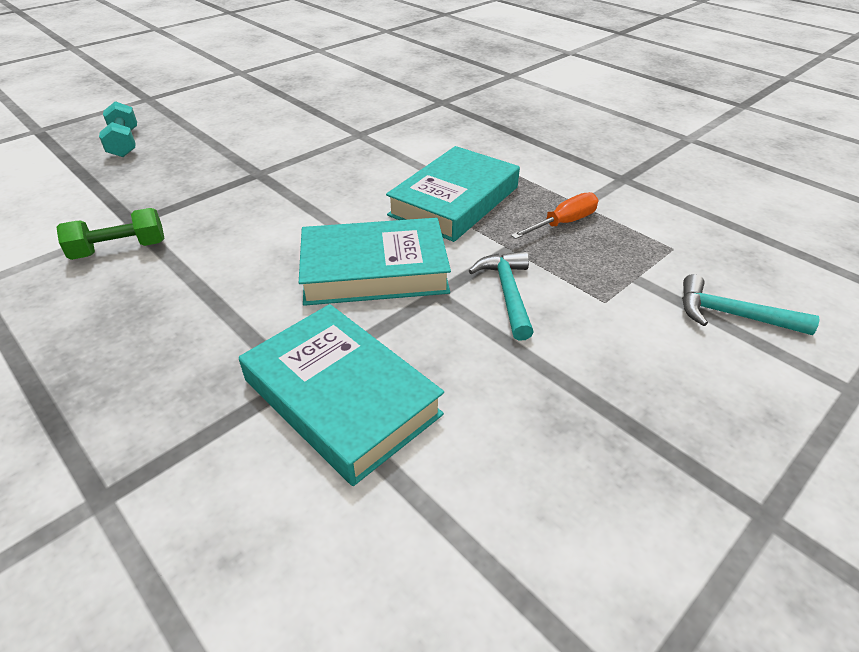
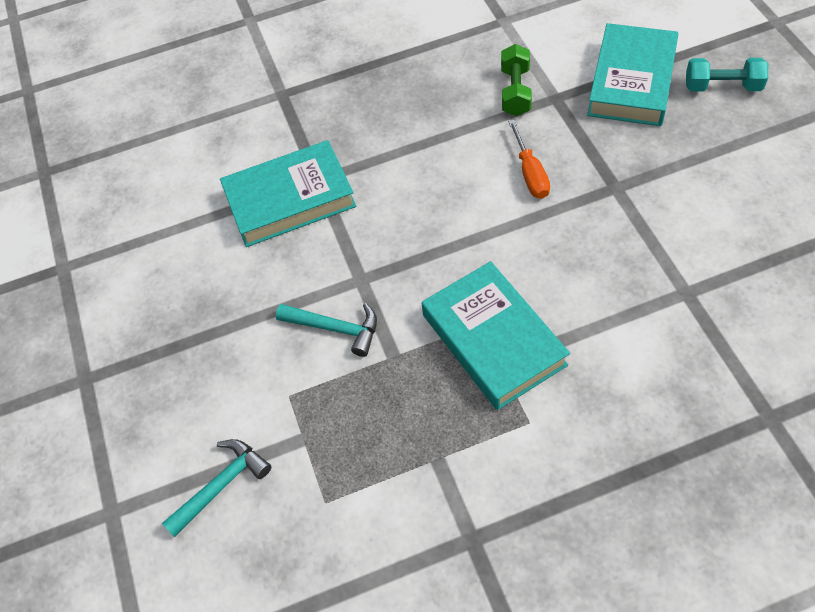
camera: 120 degrees right, 15 degrees up
turquoise book [299,218,451,306] -> turquoise book moved to [587,23,678,126]
orange screwdriver [511,192,598,239] -> orange screwdriver moved to [508,120,550,199]

